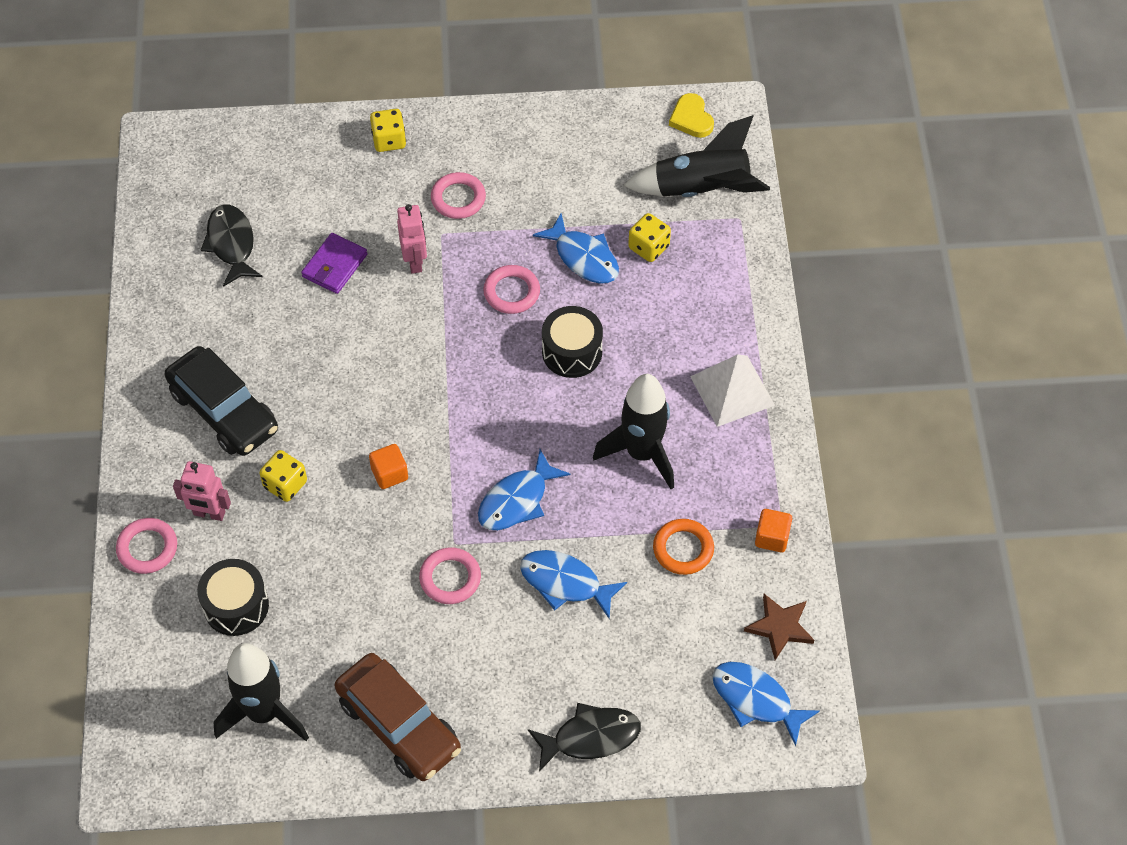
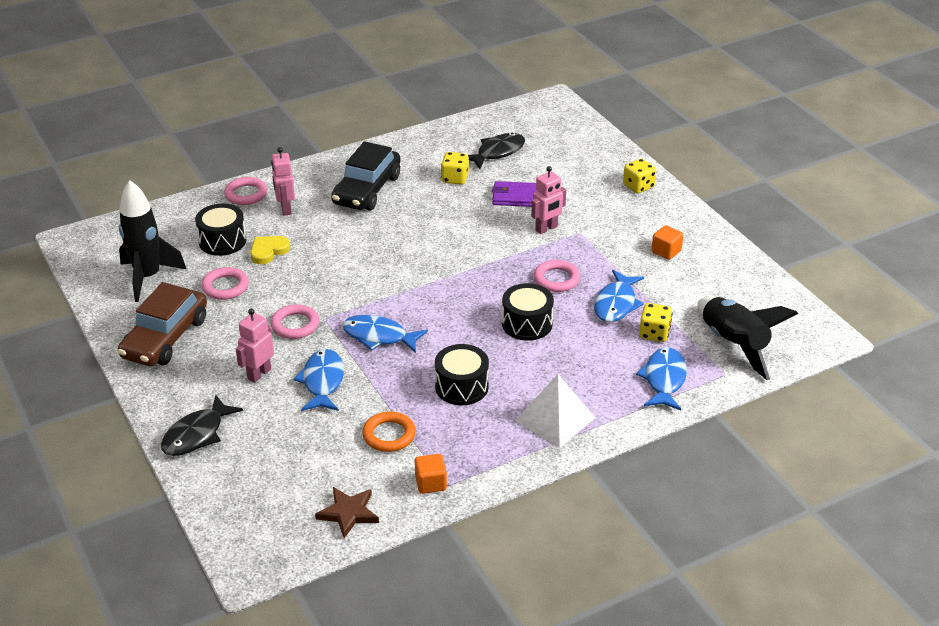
camera: 65 degrees right, 20 degrees down
yellow dice [259,450,307,502] -> yellow dice moved to [441,152,469,185]
orange cube [369,444,408,489] -> orange cube moved to [651,225,683,260]
pink ring [431,172,486,219] -> pink ring moved to [201,267,249,300]
black fish [528,703,641,772] -> black fish turned 75 degrees clockwise [161,395,243,456]
black rocket [593,374,674,489] -> black drum [435,344,489,405]
yellow heart [669,93,714,138] -> yellow heart moved to [250,236,290,264]
blue fish [712,662,820,746] -> blue fish moved to [636,347,687,411]
none -> pink robot [236,309,274,383]

